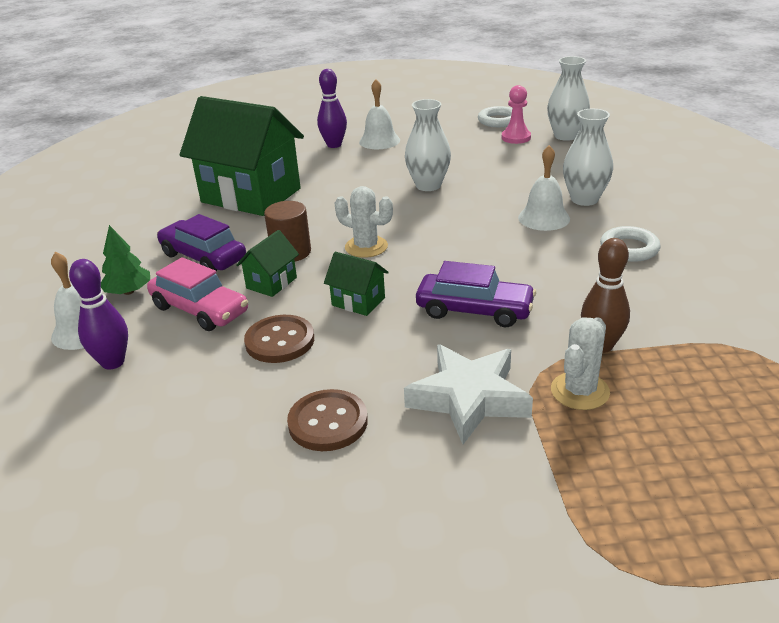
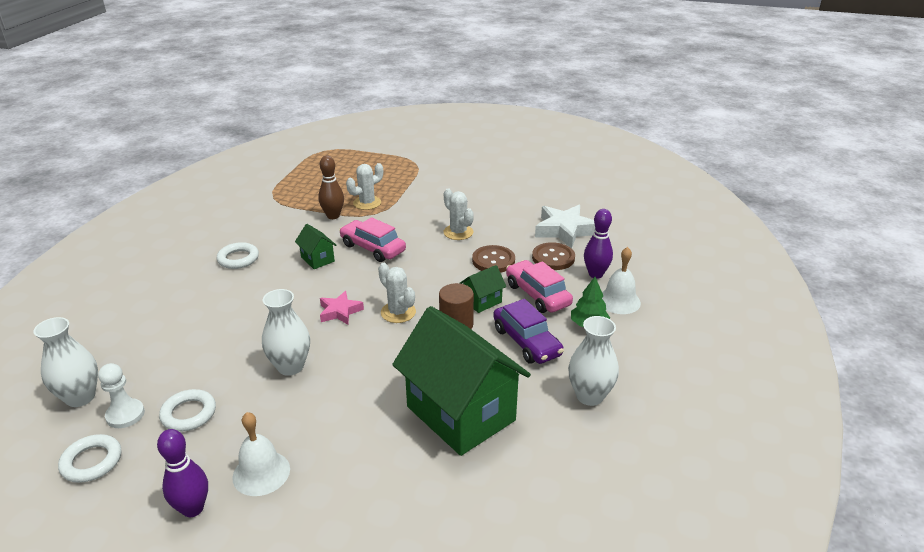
camera: 160 degrees left, 0 degrees up
brown button [287,389,368,451] -> brown button moved to [532,242,575,270]
purple bowling pin [317,69,347,148] -> purple bowling pin moved to [157,429,208,517]
green house [324,252,389,316] -> green house moved to [295,224,337,269]
white star [404,344,533,444] -> white star moved to [535,205,595,249]
purple car [416,261,536,327] -> pink car [339,217,406,262]
pink pawn [502,85,531,144] -> white pawn [98,363,145,428]
white bell [518,145,570,231] -> none
white vase [563,109,613,206] -> white vase moved to [568,316,619,406]
none -> white ring [159,389,216,432]
none -> pink star [320,291,364,325]
none -> white cactus [443,189,474,240]

